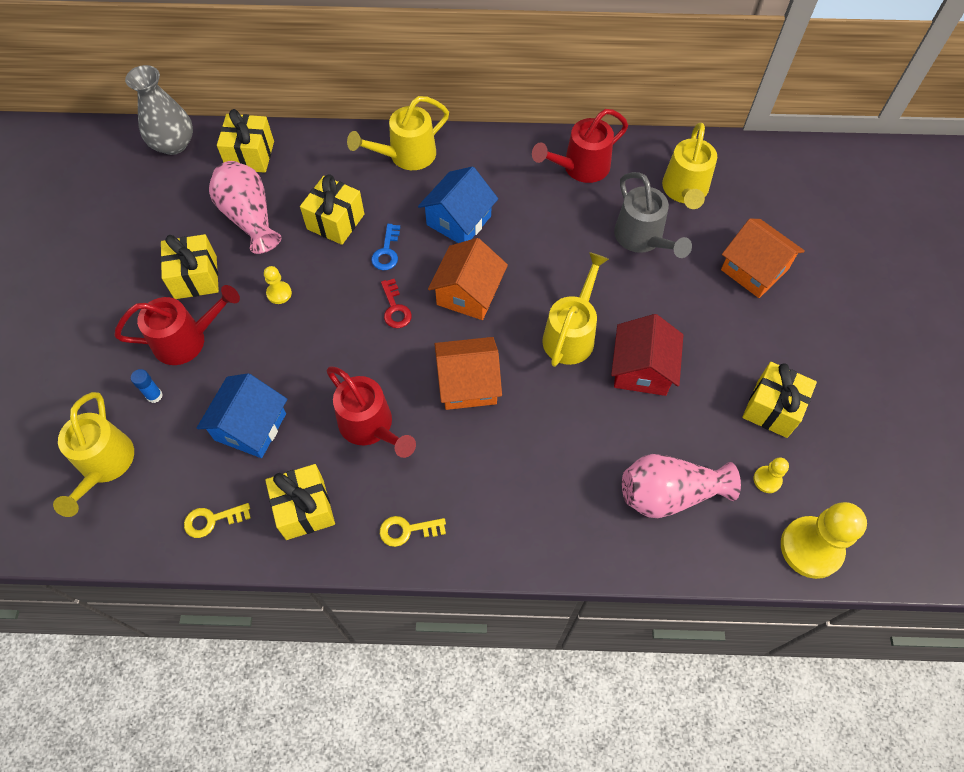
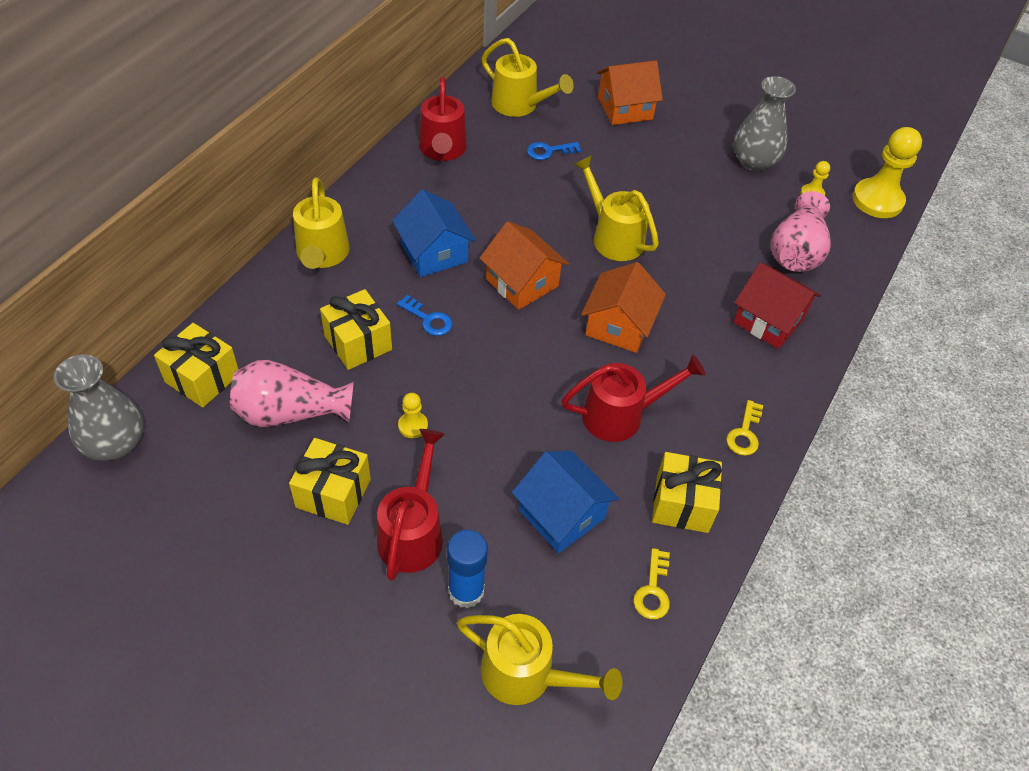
camera: 65 degrees left, 10 degrees down
blue glue stick [131,369,163,403] -> blue glue stick [447,530,488,608], size x1.80
red key [381,279,412,328] -> none
red house [611,314,683,396] -> red house moved to [734,262,821,349]
grey watering can [614,172,692,258] -> blue key [527,142,581,160]
yellow gift [742,362,817,438] -> grey vase [733,76,796,171]

